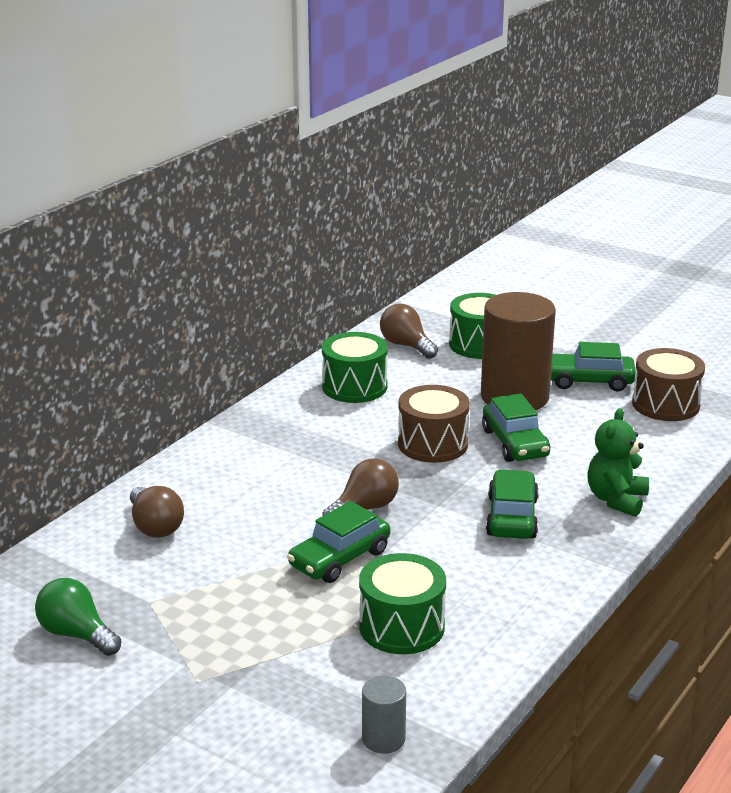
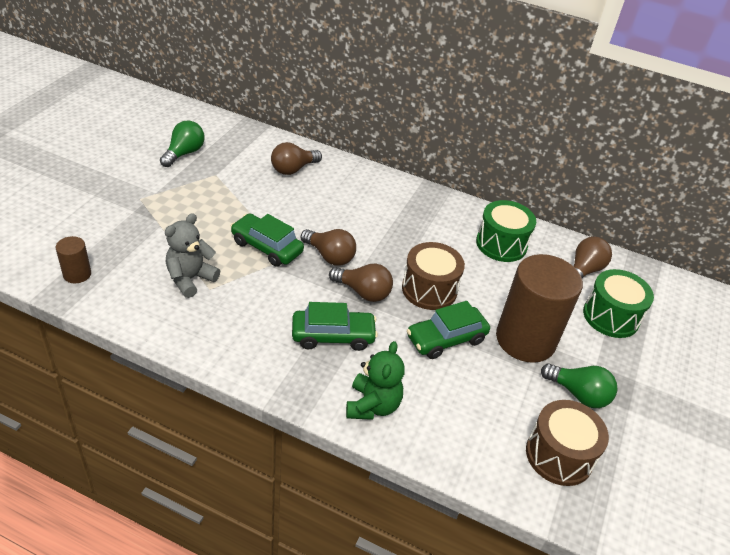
camera: 75 degrees right, 15 degrees up
green drum [359,553,446,654] -> grey teddy bear [165,213,220,298]
grey cylinder [362,675,406,754] -> brown cylinder [56,236,91,283]
green car [551,342,635,392] -> green light bulb [541,363,617,408]
green teddy bear [587,408,649,517] -> green teddy bear turned 90 degrees clockwise [346,341,405,420]
none -> brown light bulb [329,263,393,302]

